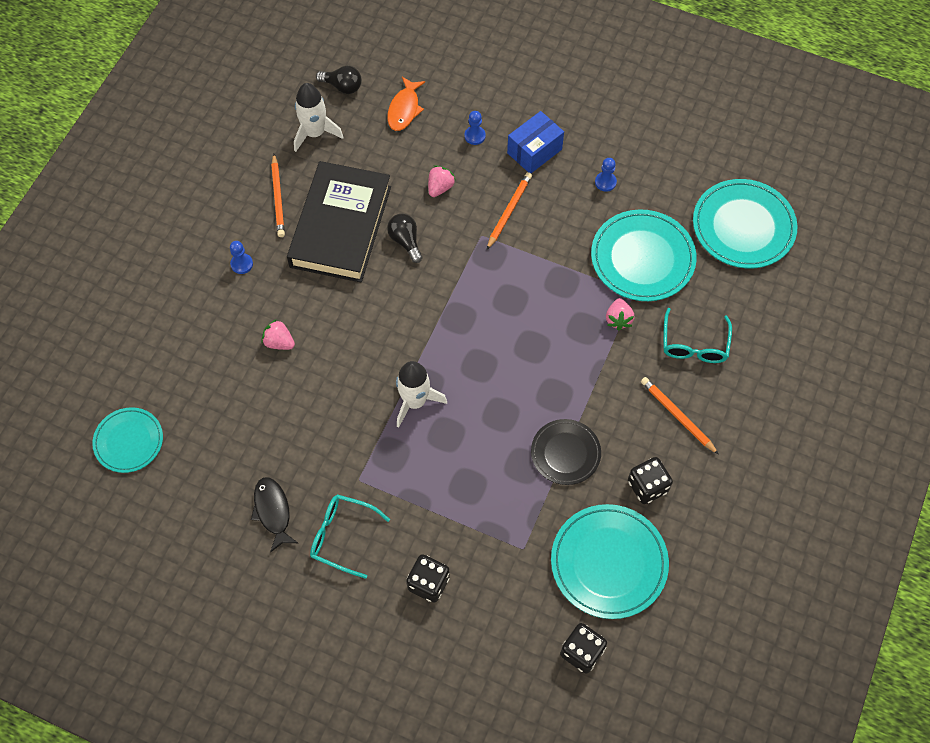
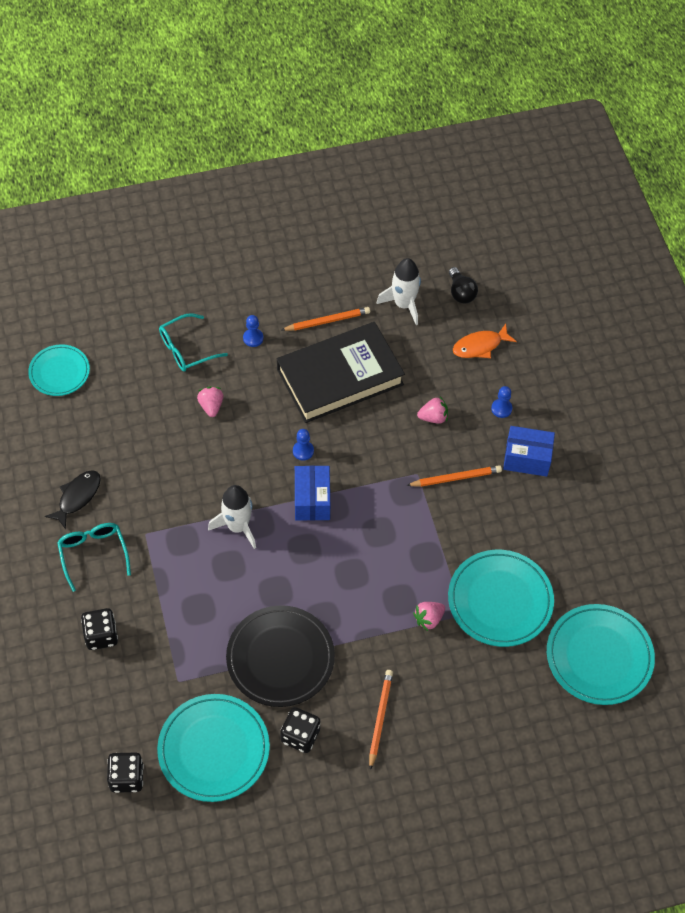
camera: 50 degrees right, 5 degrees down
orange pencil [271,154,285,237] -> orange pencil turned 150 degrees counterclockwise [282,307,370,331]
black light bulb [387,214,423,263] -> none
black plate [531,419,601,485] -> black plate [226,605,335,707], size x1.61
blue pawn [595,158,617,192] -> blue pawn moved to [293,429,314,461]
turquoise glasses [663,308,732,363] -> turquoise glasses moved to [159,313,228,372]
none -> blue box [295,466,330,521]

